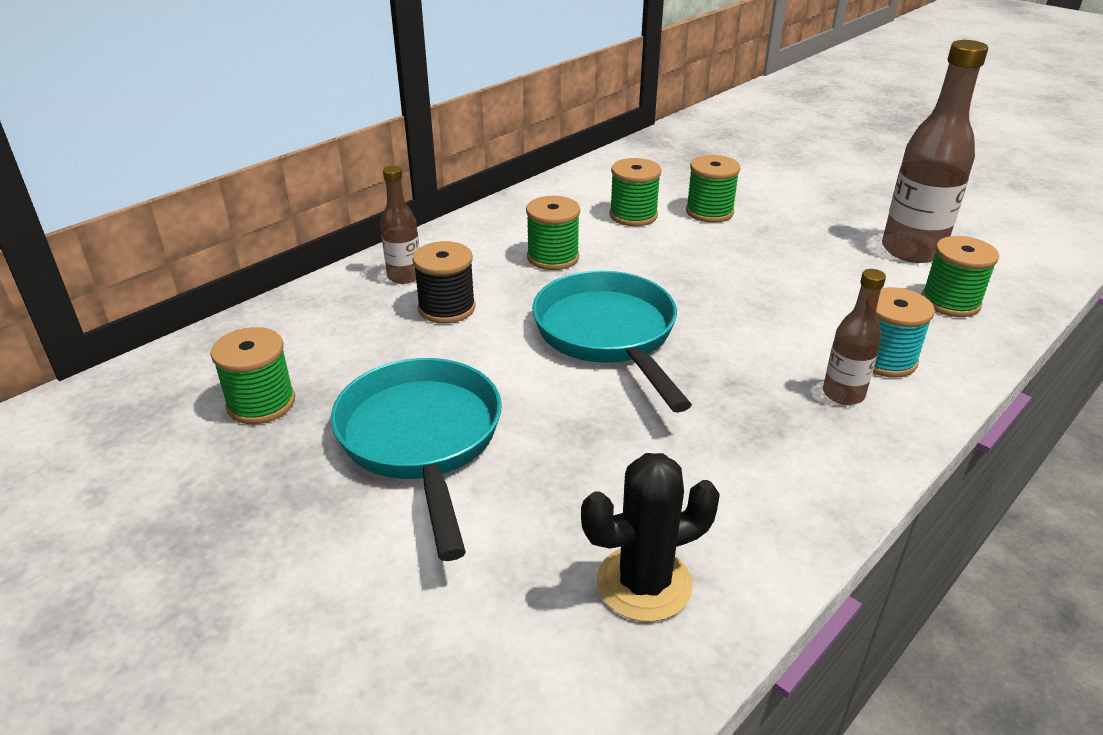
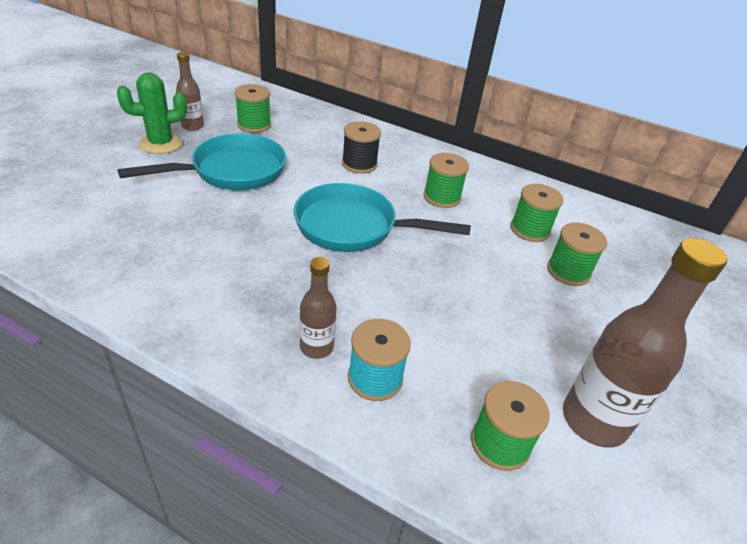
camera: 70 degrees right, 5 degrees up
brown bottle [380,166,419,284] -> brown bottle moved to [176,52,204,131]
turquoise pan [532,271,692,412] -> turquoise pan turned 135 degrees counterclockwise [294,183,471,252]
black cactus [581,453,720,622] -> none
none -> green cactus [117,72,187,154]

